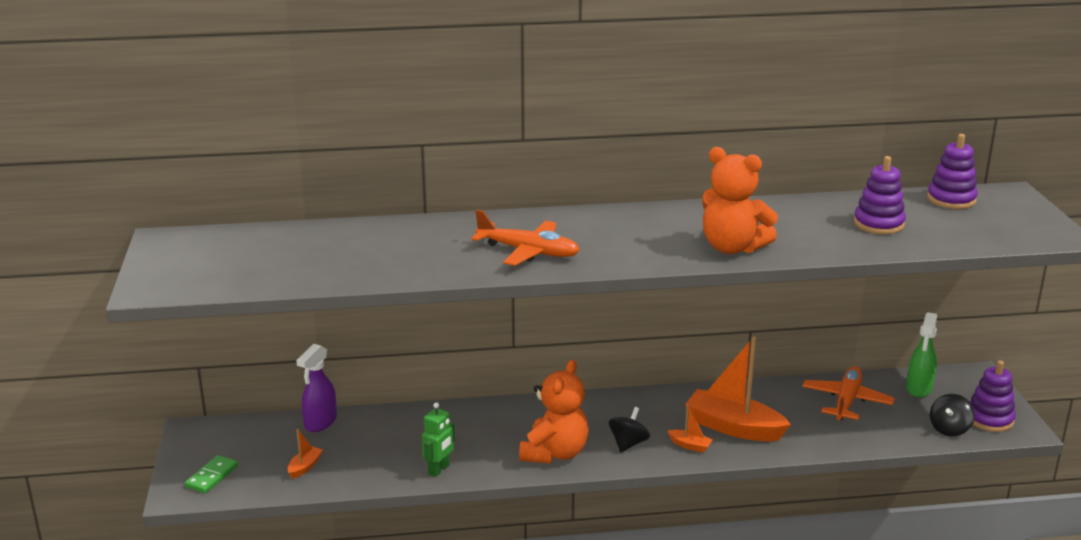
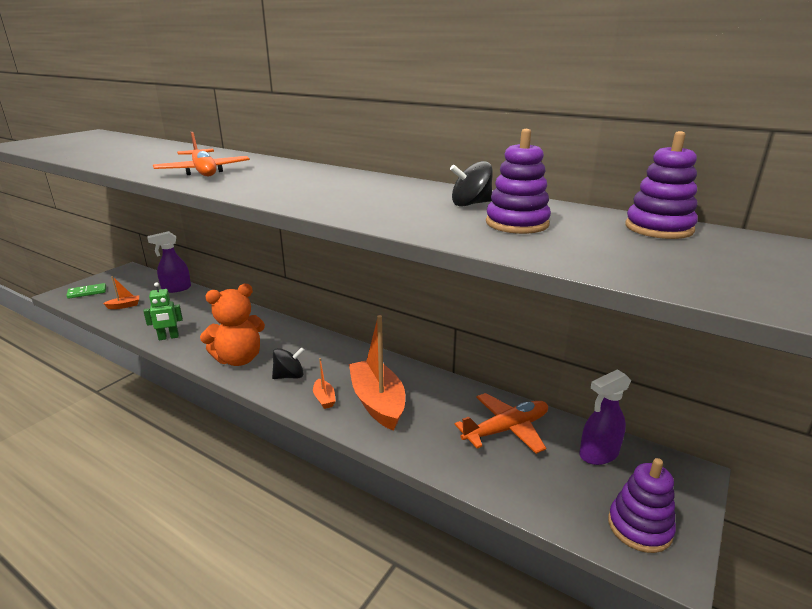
camera: 40 degrees right, 0 degrees up
orange teddy bear [703,147,778,254] -> none
green spray bottle [906,312,937,398] -> purple spray bottle [580,369,631,465]
black spinning top [930,394,975,436] -> black spinning top moved to [450,161,493,206]

